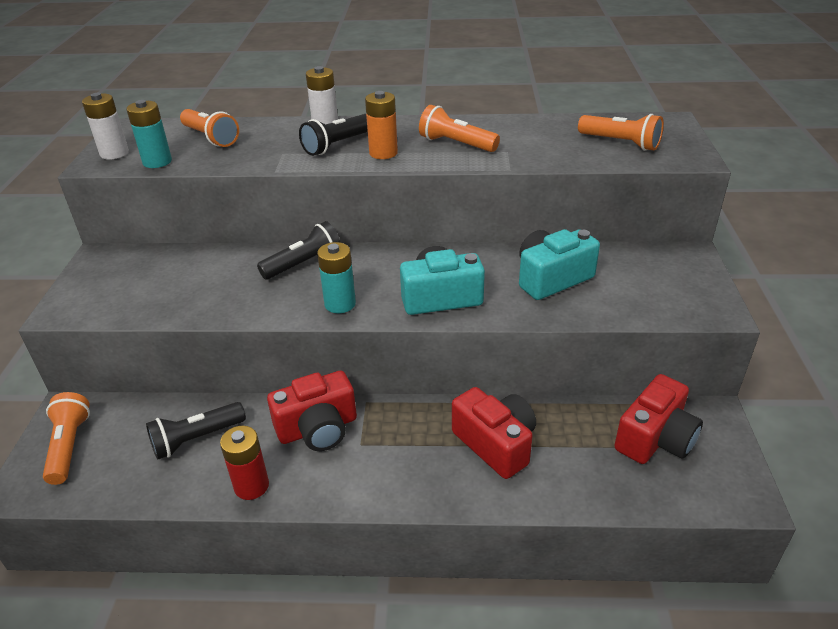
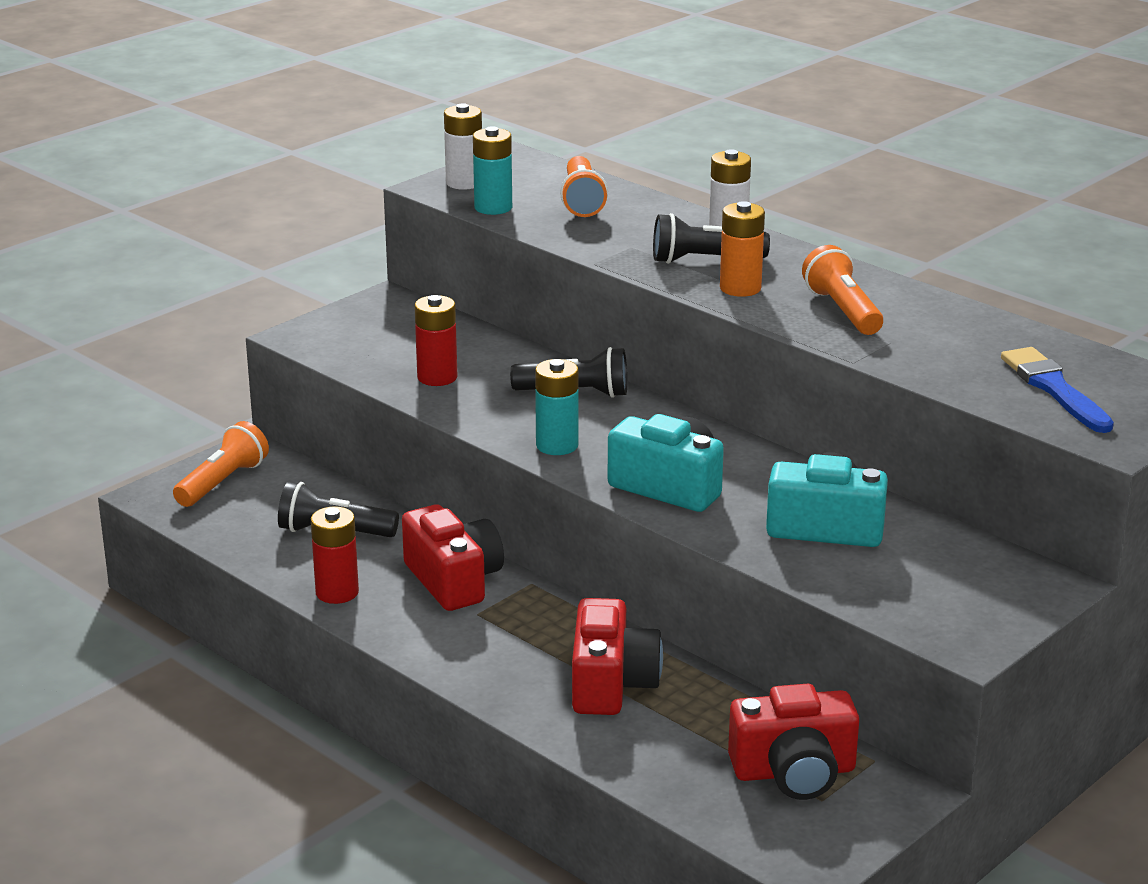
camera: 40 degrees right, 10 degrees down
red camera [267,371,357,451] -> red camera turned 135 degrees counterclockwise [402,505,504,611]
orange flashlight [578,114,664,151] -> blue brush [1001,347,1114,433]
none -> red battery [414,295,457,386]

